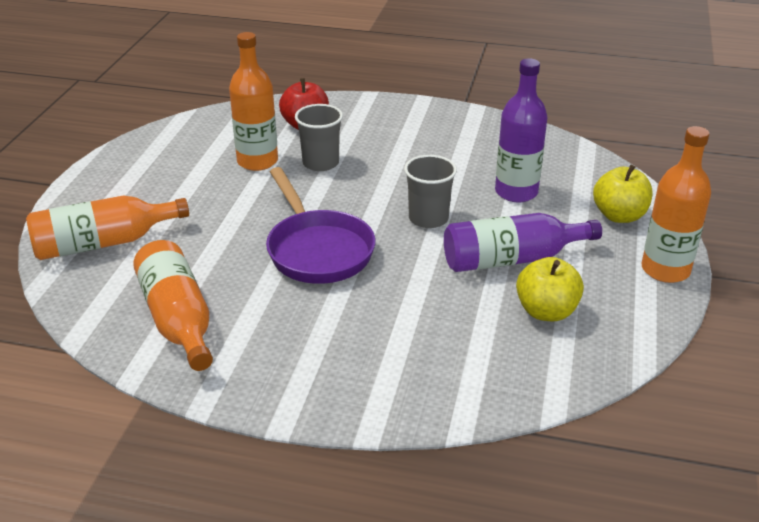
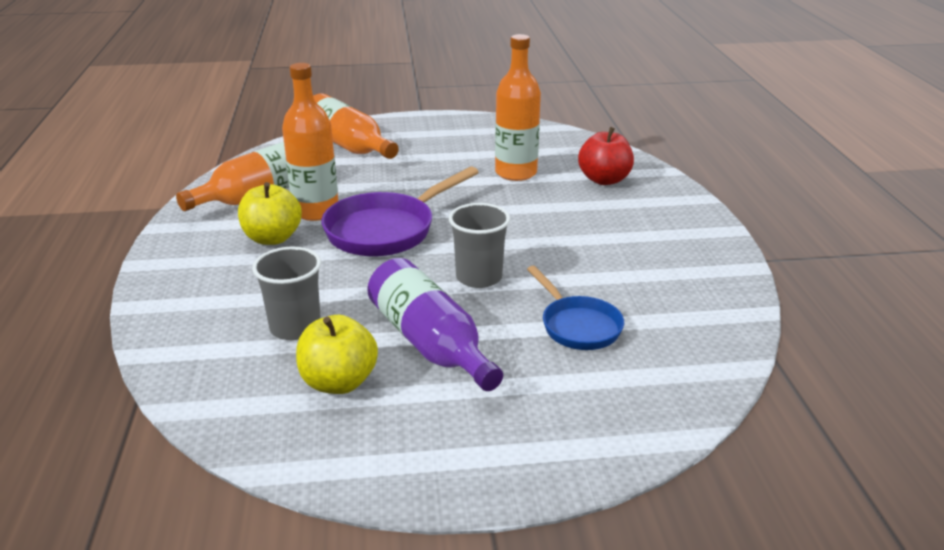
camera: 70 degrees right, 5 degrees down
grey cup [295,104,343,171] -> grey cup moved to [252,247,321,340]
purple bottle [495,58,548,202] -> blue pan [527,266,624,350]
yellow apple [593,165,652,223] -> yellow apple moved to [238,182,302,245]
orange bottle [642,126,711,283] -> orange bottle moved to [282,63,338,221]

